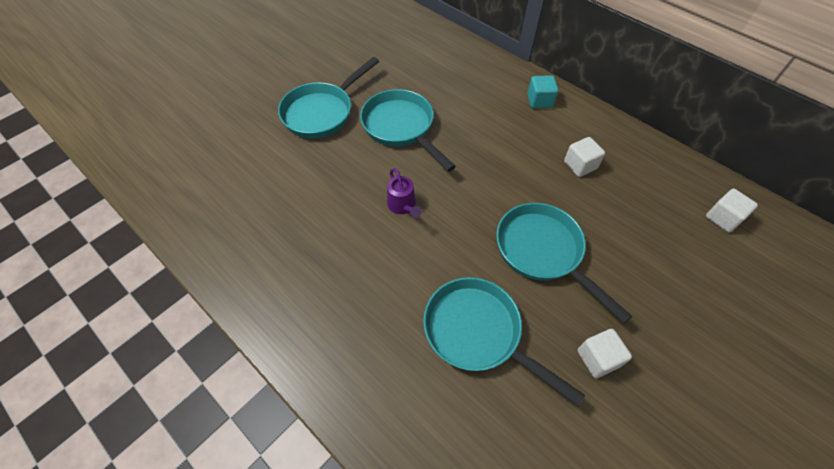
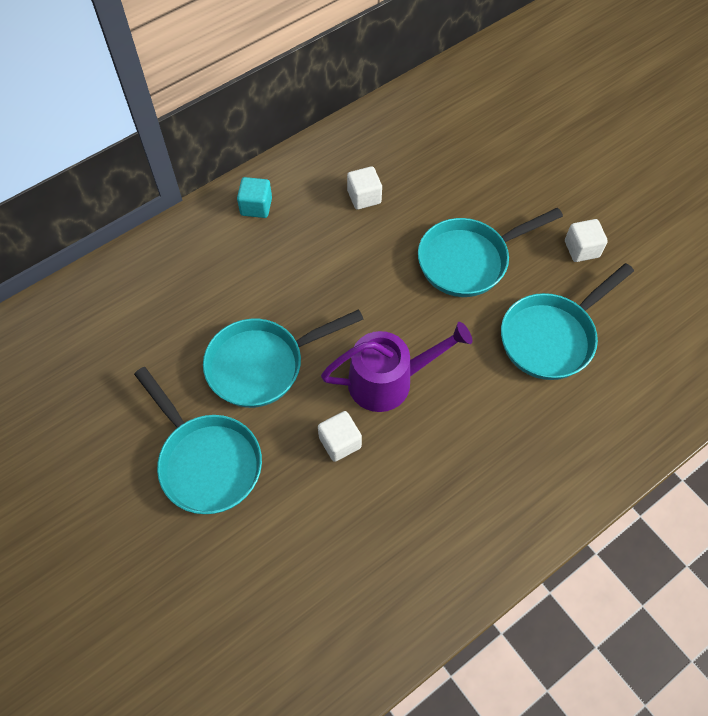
camera: 80 degrees left, 5 degrees up
purple watering can [387,168,422,218] -> purple watering can [321,322,472,412], size x1.83
white cube [706,189,758,232] -> white cube moved to [318,411,362,462]

